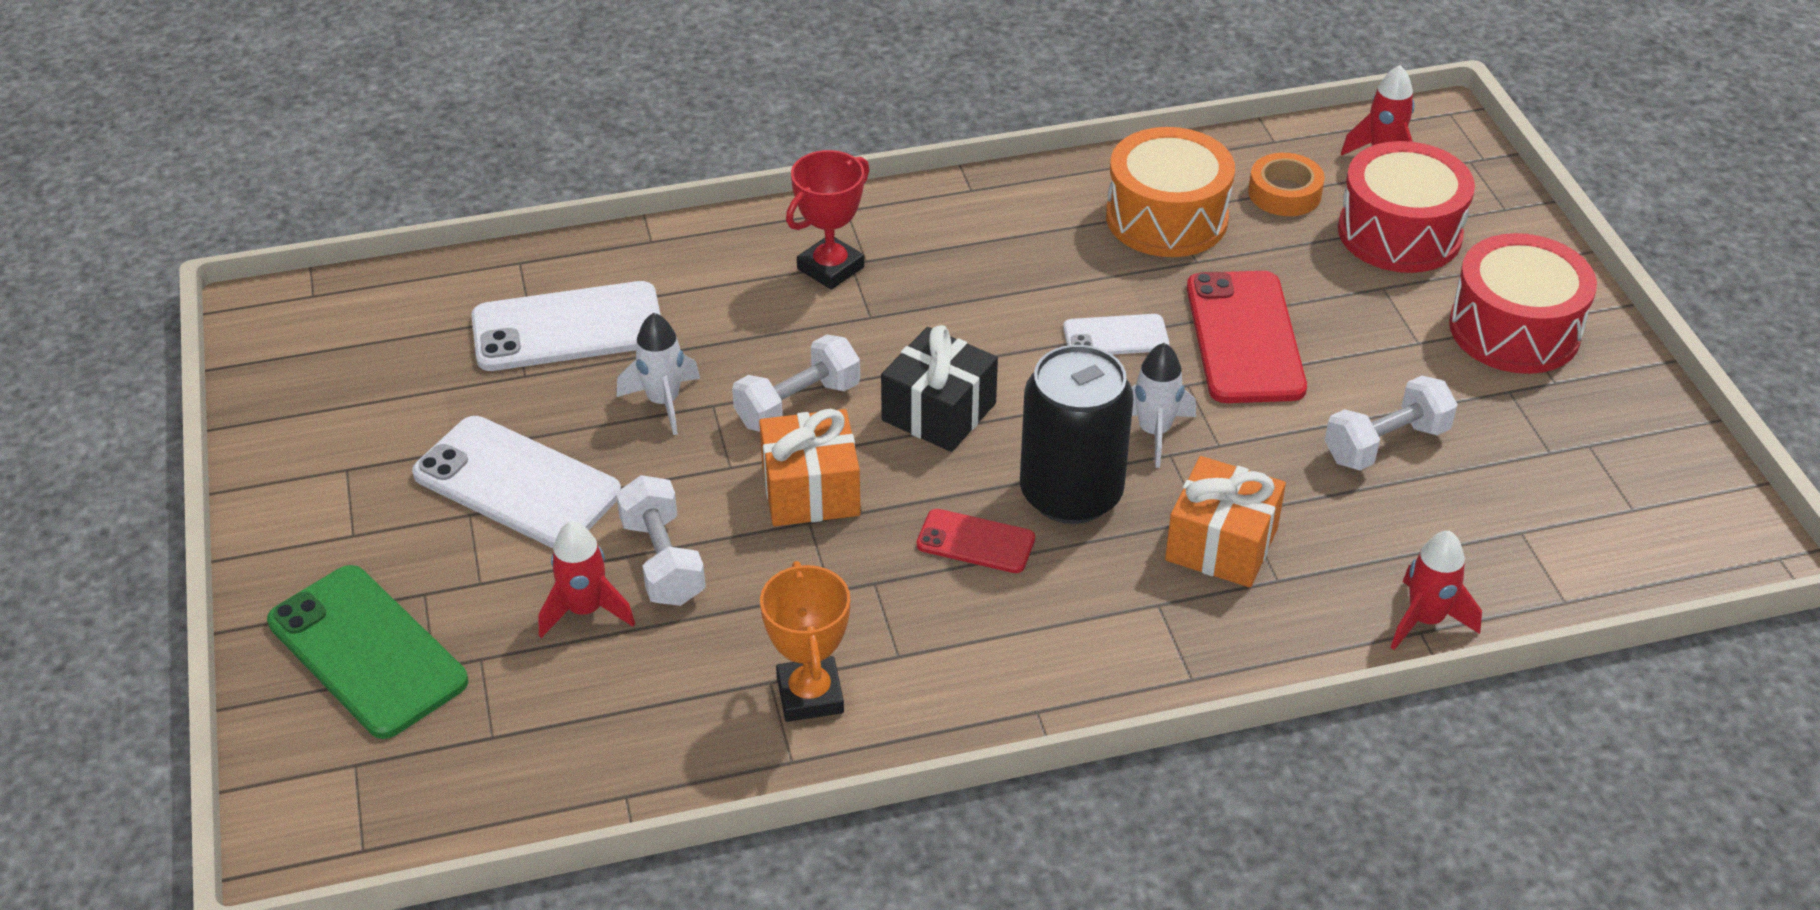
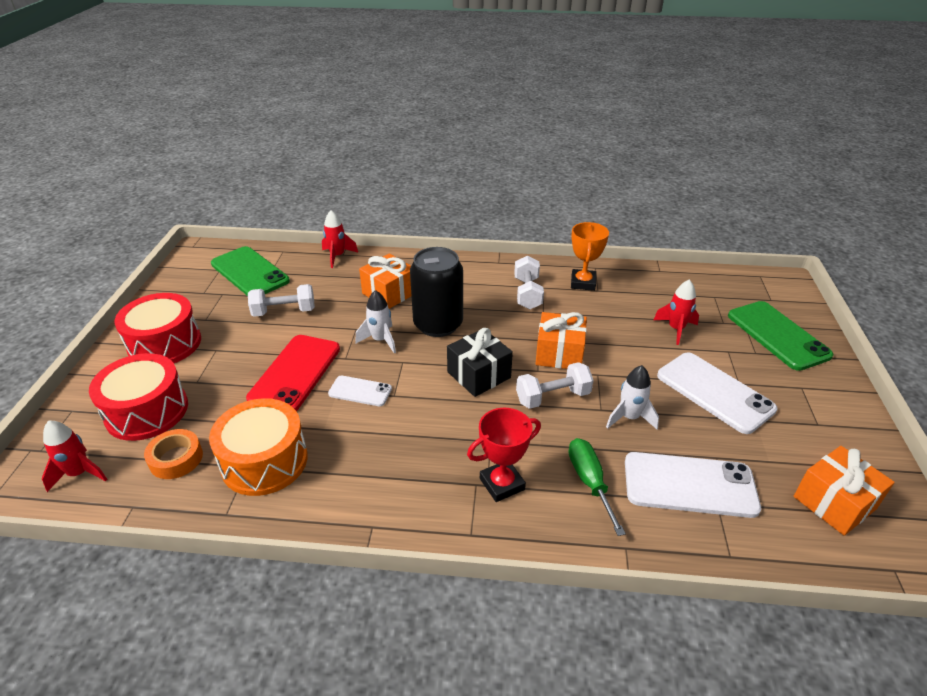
camera: 160 degrees left, 5 degrees down
white dumbbell [616,475,706,606] -> white dumbbell moved to [514,256,544,310]
red phone [916,509,1035,573] -> none
none -> green phone [211,246,290,296]
none -> green screwdriver [568,438,626,536]
none -> orange gift [794,446,895,536]

